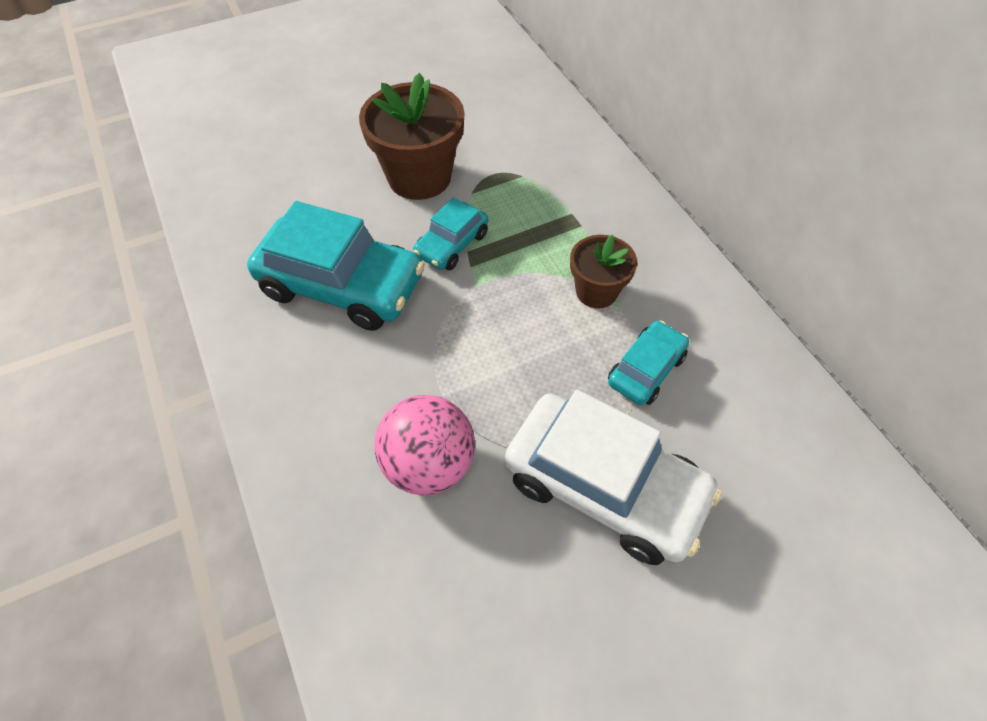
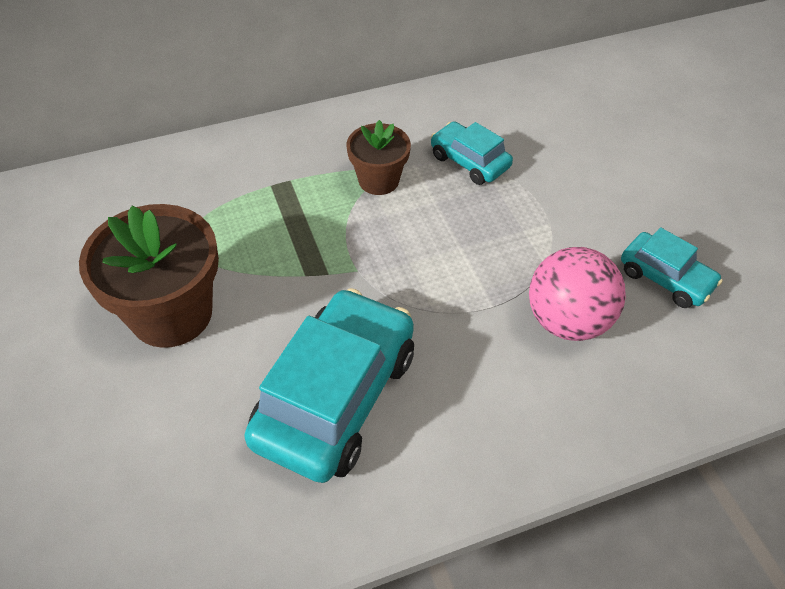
camera: 85 degrees left, 5 degrees down
turquoise car [413,197,488,270] -> turquoise car moved to [621,227,723,308]
white car [505,390,722,565] -> none

